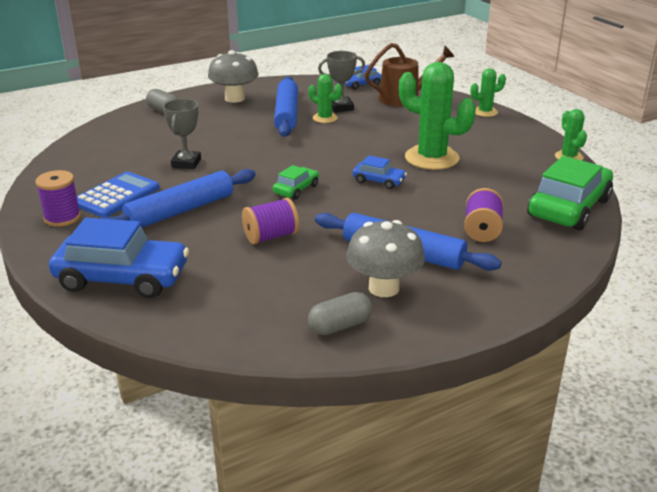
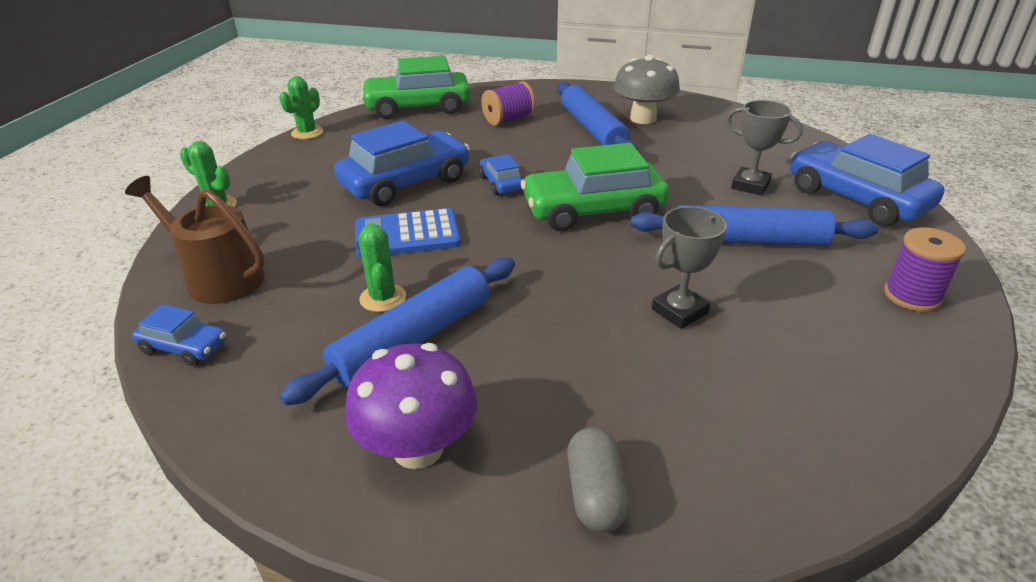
camera: 135 degrees left, 5 degrees up
blue calculator [77,172,159,218] -> blue calculator moved to [355,208,461,258]
grey mushroom [208,50,259,103] -> purple mushroom [345,343,477,469]
purple spool [242,198,299,244] -> none
green car [273,165,319,200] -> green car [521,143,669,231], size x2.04
grey capsule [308,292,372,335] -> none
grey trophy [318,51,365,112] -> grey trophy moved to [726,100,803,195]
green cactus [399,62,476,170] -> blue car [334,121,470,206]

